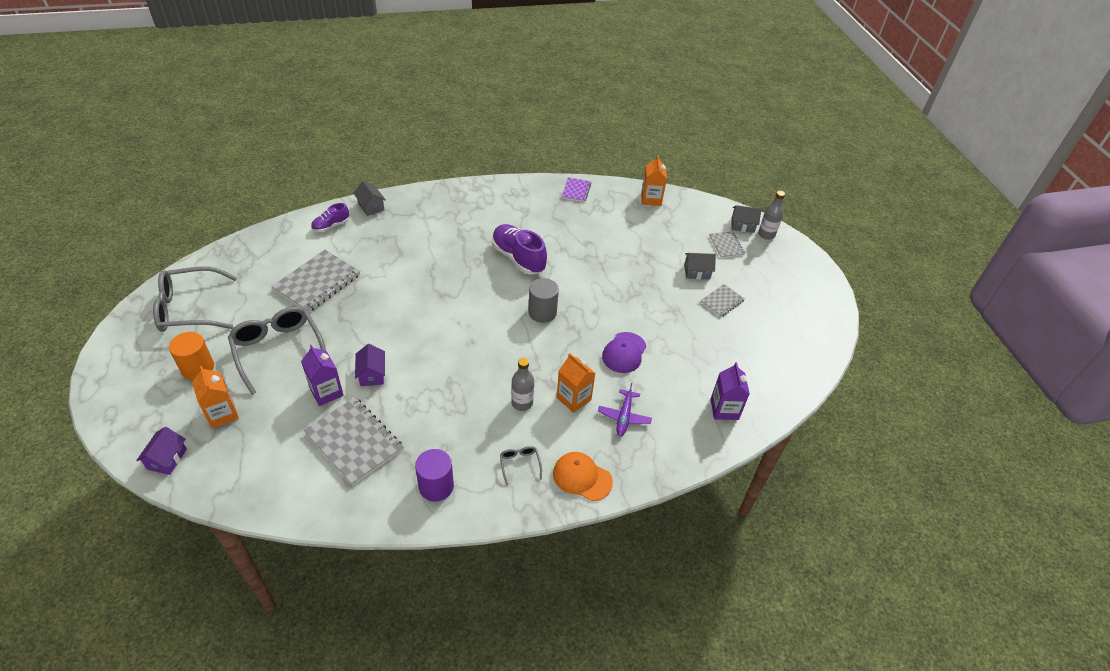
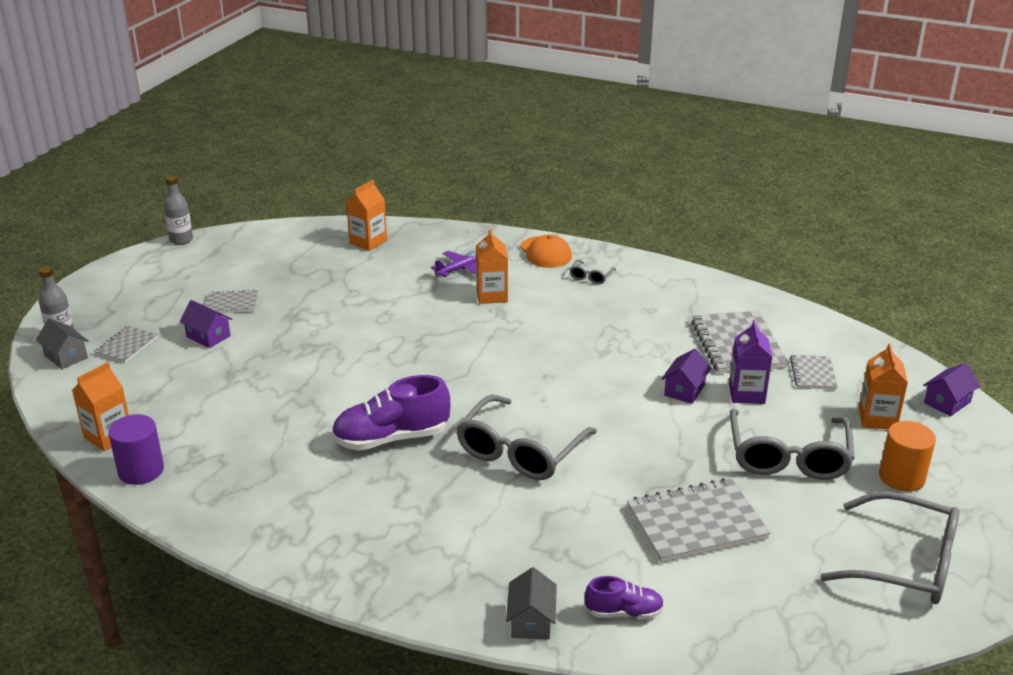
camera: 140 degrees left, 15 degrees down
purple cylinder [415,449,454,502] -> purple cylinder moved to [108,414,164,485]
purple shoe [492,224,547,275] -> purple shoe turned 75 degrees clockwise [331,375,451,451]
grey bottle [511,358,534,411] -> grey bottle moved to [164,175,193,245]
grey cylinder [528,278,559,323] -> none
purple notebook [562,177,591,202] -> none
purple cap [602,332,647,373] -> none
grey house [684,253,716,279] -> purple house [179,300,232,348]
purple carton [710,362,750,420] -> orange carton [346,180,387,251]
none -> grey glasses [456,395,597,480]
none -> grey notebook [790,355,838,390]

